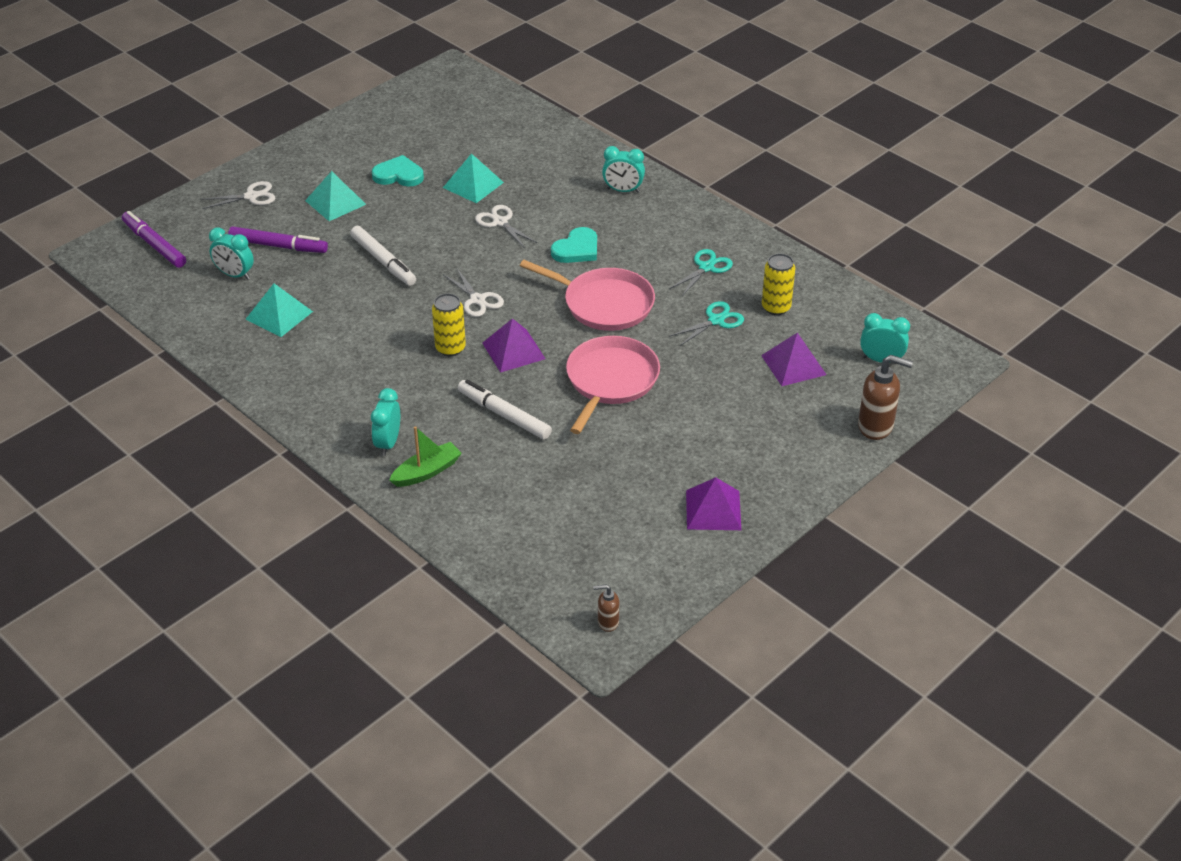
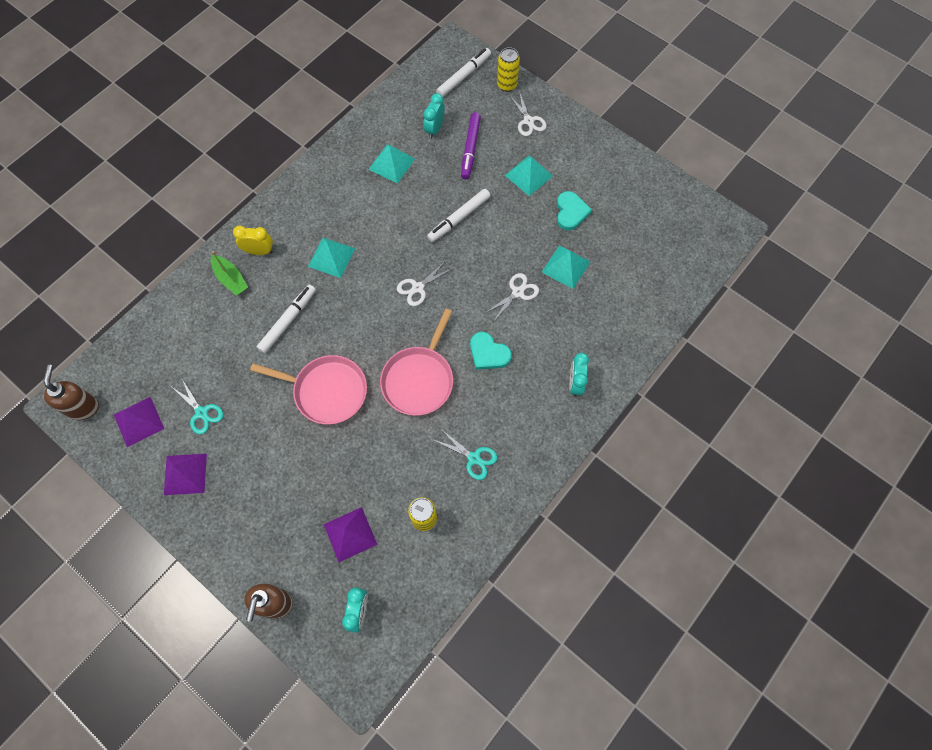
camera: 85 degrees right, 25 degrees up
purple marker [122,211,186,268] -> white marker [436,48,491,97]
turquoise clock [371,388,400,456] -> yellow clock [233,226,273,255]
yellow can [432,293,466,356] -> yellow can moved to [497,47,520,92]
purple pyramid [482,318,546,373] -> purple pyramid moved to [114,397,164,447]
brown soap dispenser [593,584,619,632] -> brown soap dispenser [43,365,99,420], size x1.87
turquoise scissors [669,301,744,346] -> turquoise scissors moved to [172,379,223,434]
none -> turquoise pyramid [308,238,355,278]

